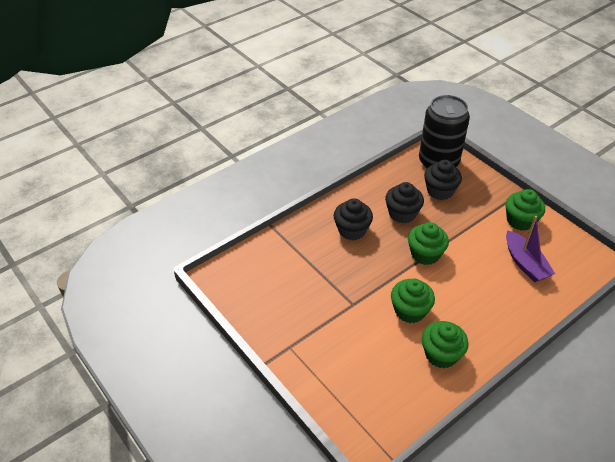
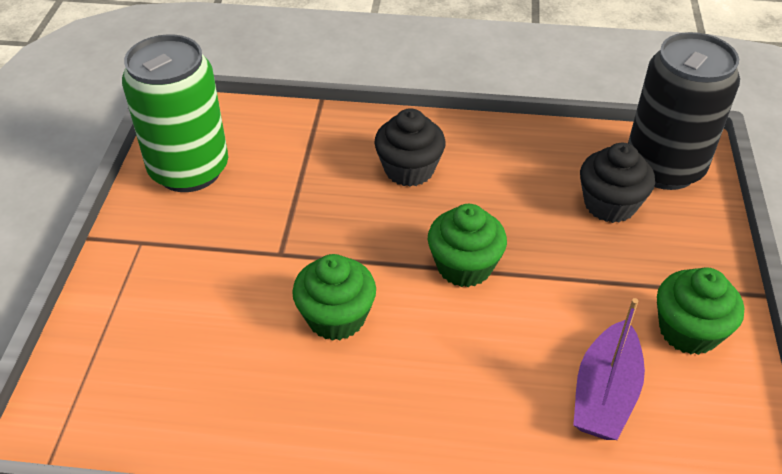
camera: 45 degrees right, 0 degrees up
black cupcake [385,182,424,223] -> none
green cupcake [422,321,469,368] -> none
none -> green can [122,34,228,192]

